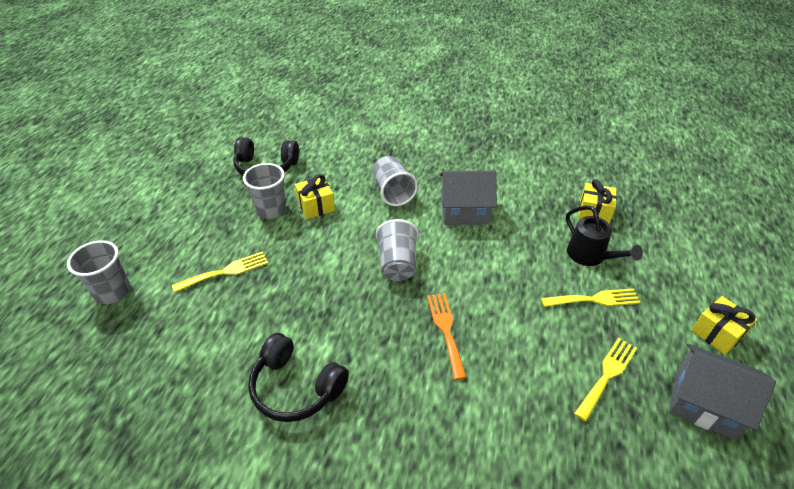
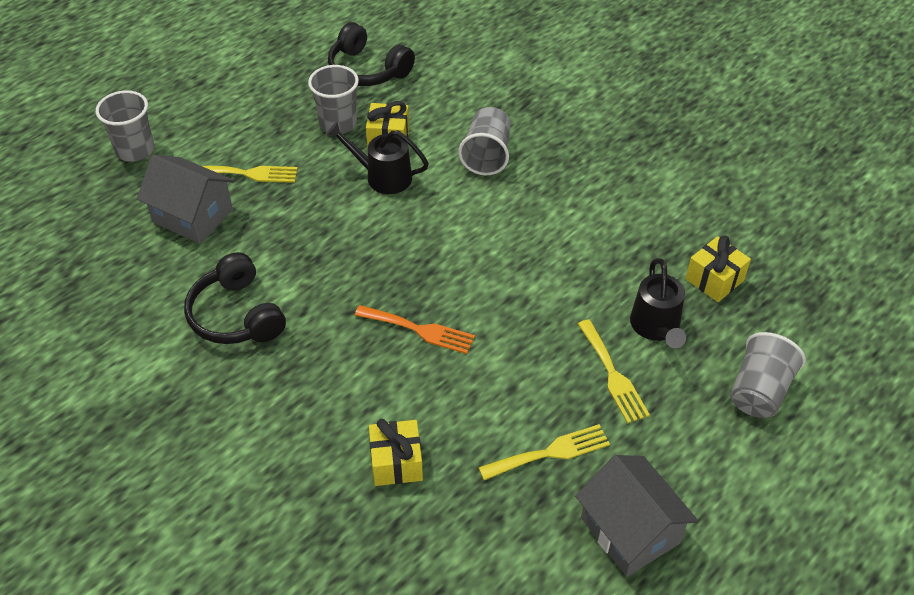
camera: 30 degrees right, 5 degrees up
grey cup [376,219,418,281] -> grey cup moved to [730,332,806,418]
orange fork [427,293,467,380] -> orange fork turned 90 degrees clockwise [355,305,475,354]
grey house [440,170,497,225] -> grey house moved to [137,154,234,244]
yellow fork [541,288,641,307] -> yellow fork turned 45 degrees clockwise [578,319,650,423]
yellow gift [691,296,758,355] -> yellow gift moved to [369,419,423,486]
none -> black watering can [326,122,429,194]

